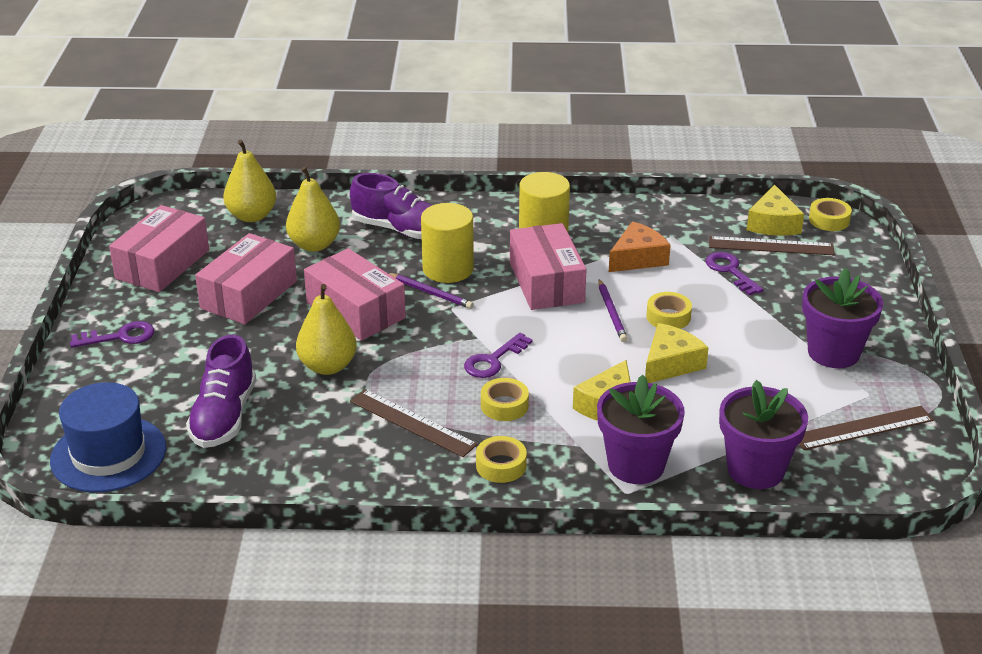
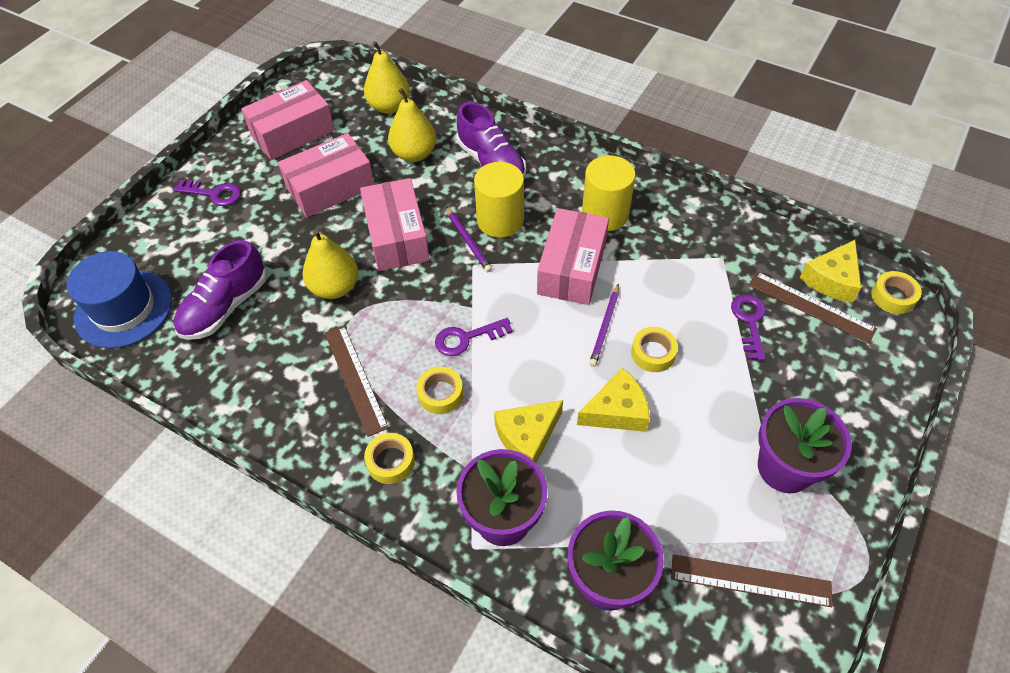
camera: 30 degrees right, 20 degrees up
orange cheese [609,221,671,272] -> none

